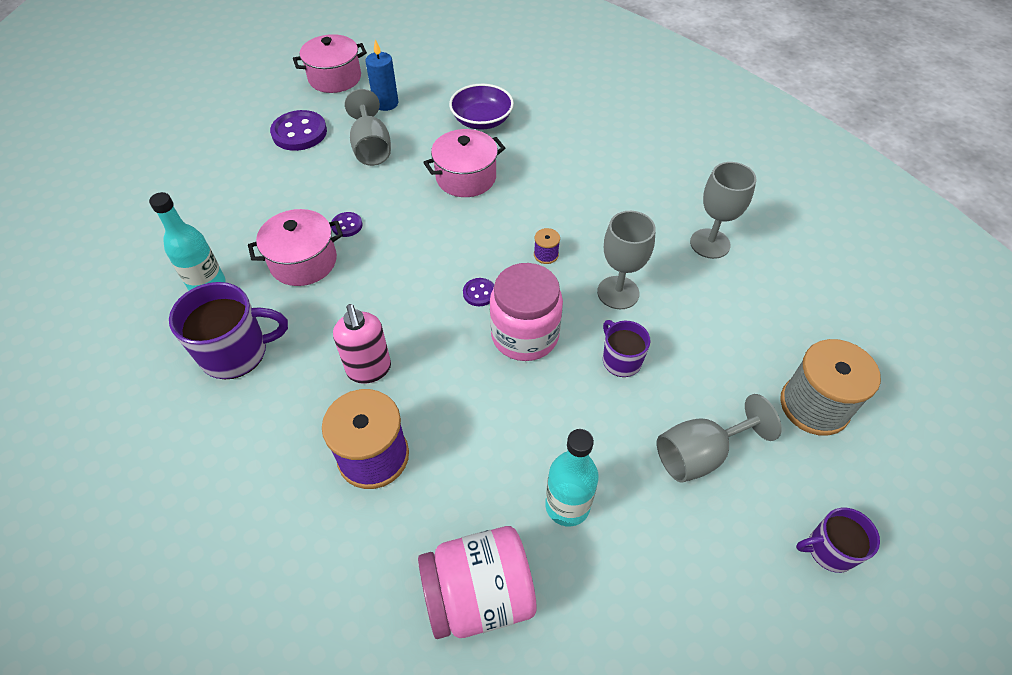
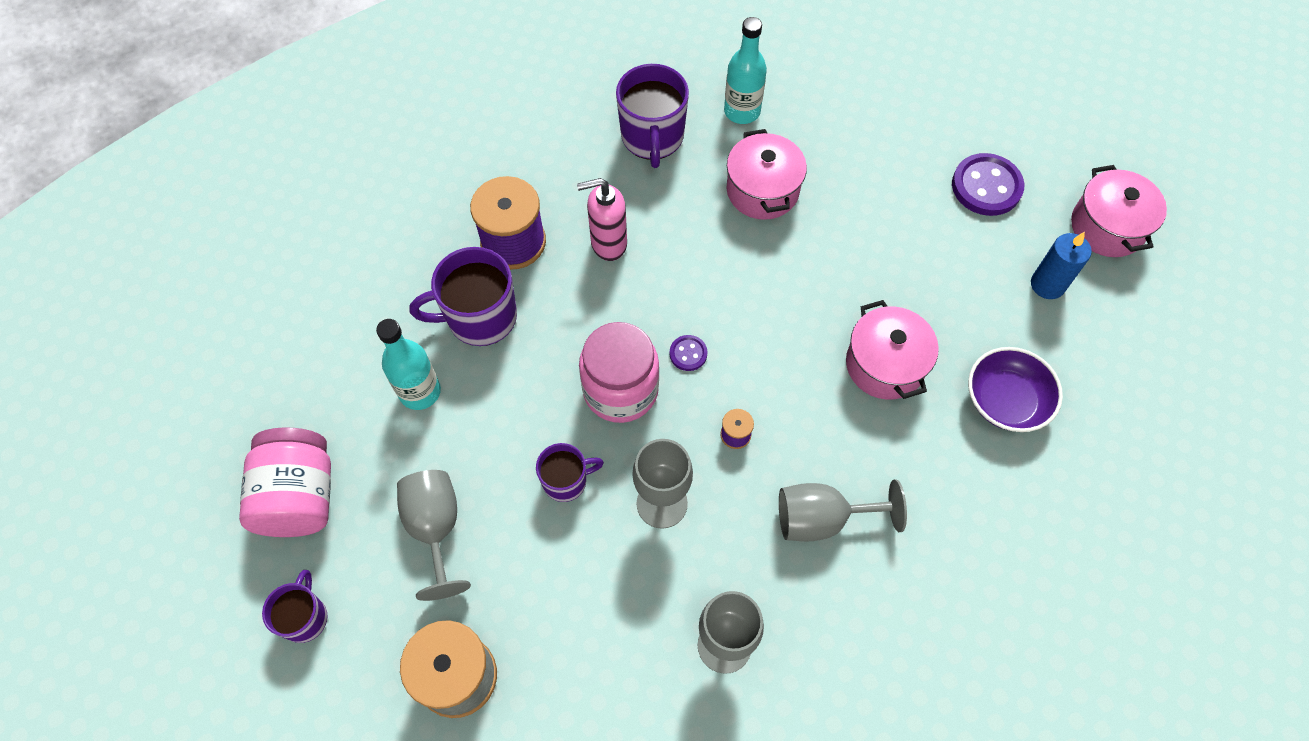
camera: 100 degrees right, 10 degrees up
purple button [331,212,362,237] -> none
grey goblet [345,89,391,166] -> grey goblet moved to [779,479,907,541]
pink jar [418,526,537,639] -> pink jar moved to [239,428,331,537]
none -> purple mug [409,247,517,346]

